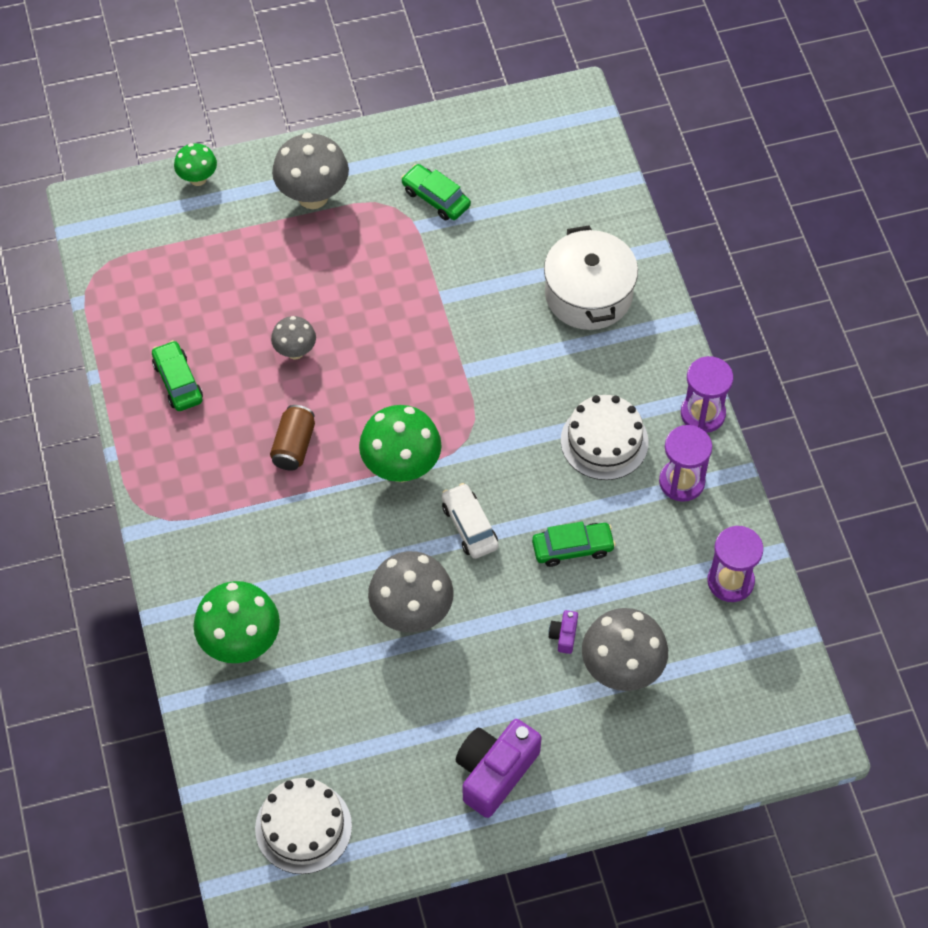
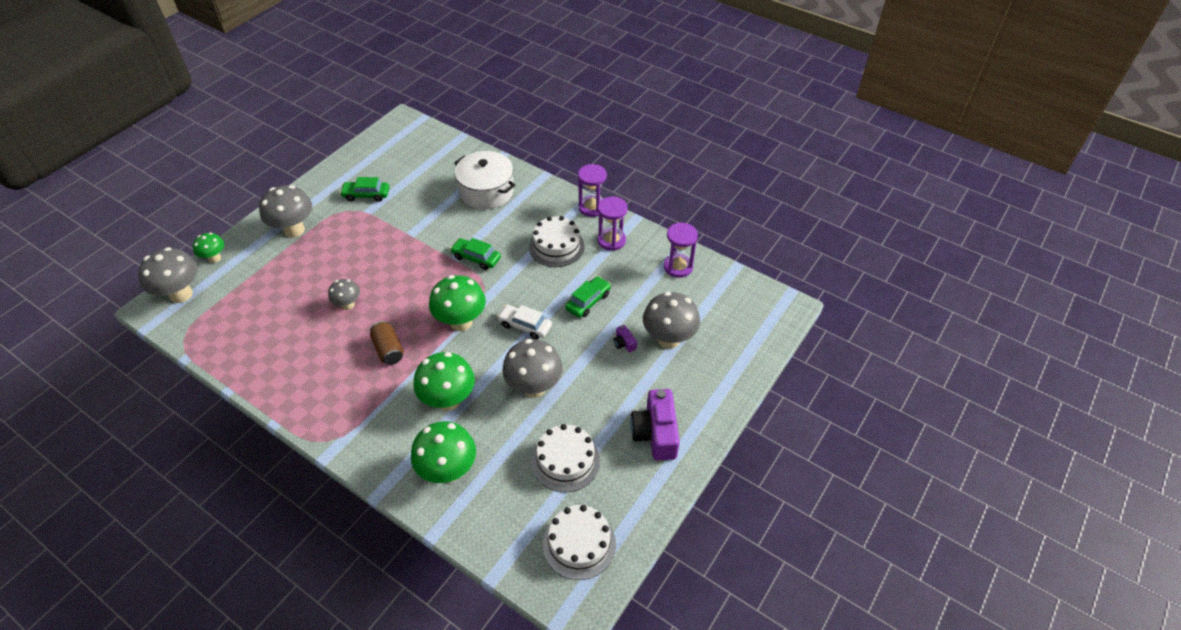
camera: 40 degrees left, 10 degrees down
green car [152,340,203,411] -> green car moved to [450,238,501,270]
none -> grey mushroom [138,247,198,303]
none -> green mushroom [413,352,475,411]
none -> white cake [532,424,600,492]

